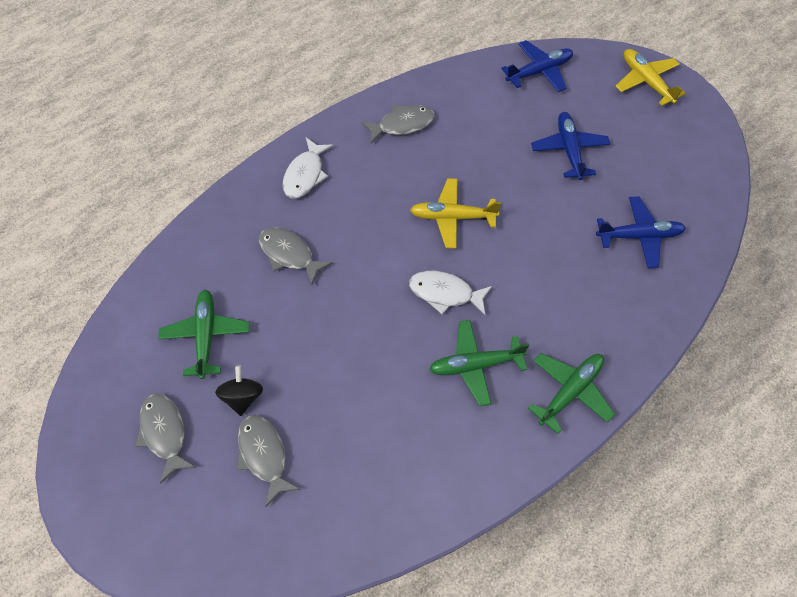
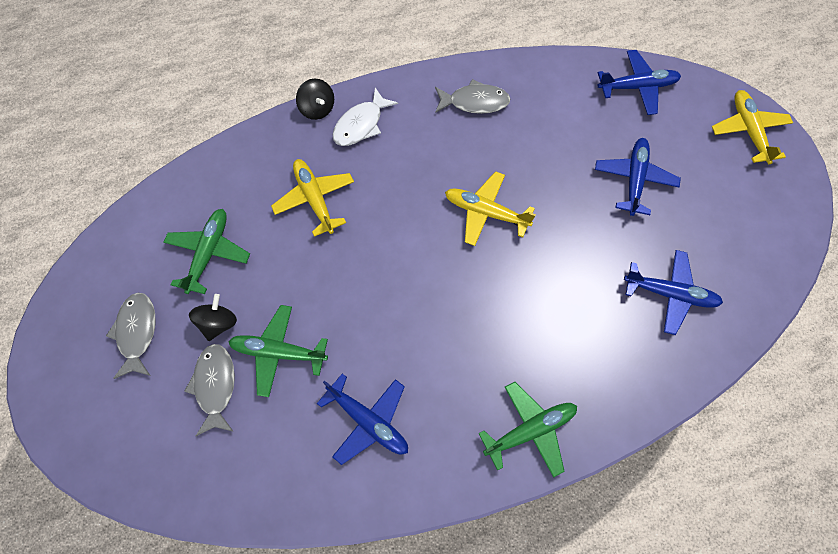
camera: 20 degrees right, 5 degrees up
grey fish [259,227,333,285] -> yellow plane [271,159,354,237]
white fish [409,271,492,315] -> none
green plane [429,320,530,406] -> green plane moved to [228,305,328,397]
none -> black spinning top [296,79,334,120]
none -> blue plane [317,373,408,465]

